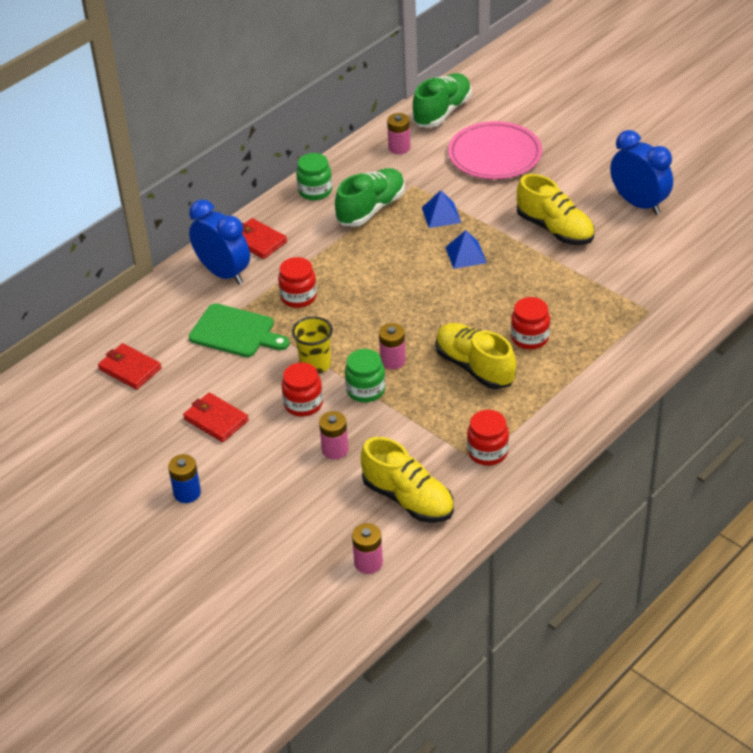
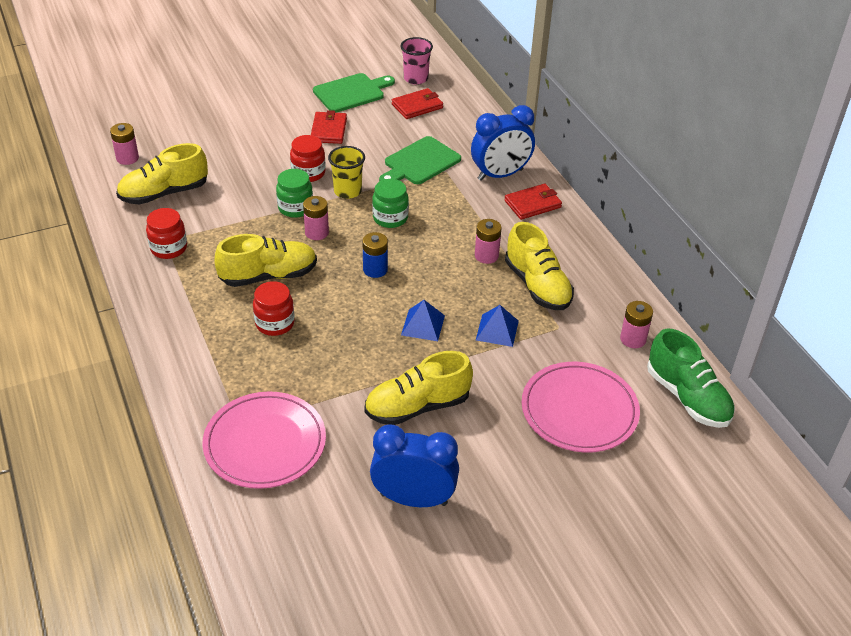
camera: 110 degrees right, 0 degrees up
blue battery [168,454,201,503] -> blue battery moved to [362,232,388,278]
red wallet [183,392,249,442] -> red wallet turned 60 degrees counterclockwise [311,110,347,144]
red jar [278,257,317,308] -> none
green jar [296,153,332,200] -> green jar moved to [372,179,409,228]
pink battery [319,411,349,460] -> pink battery moved to [475,219,501,264]
green shoe [335,168,405,227] -> yellow shoe [505,222,574,310]
blue clock [610,130,673,215] -> blue clock turned 150 degrees counterclockwise [370,424,459,507]
none -> pink plate [202,391,326,489]
none -> green cutting board [313,73,395,113]
none -> pink cup [400,37,433,85]

